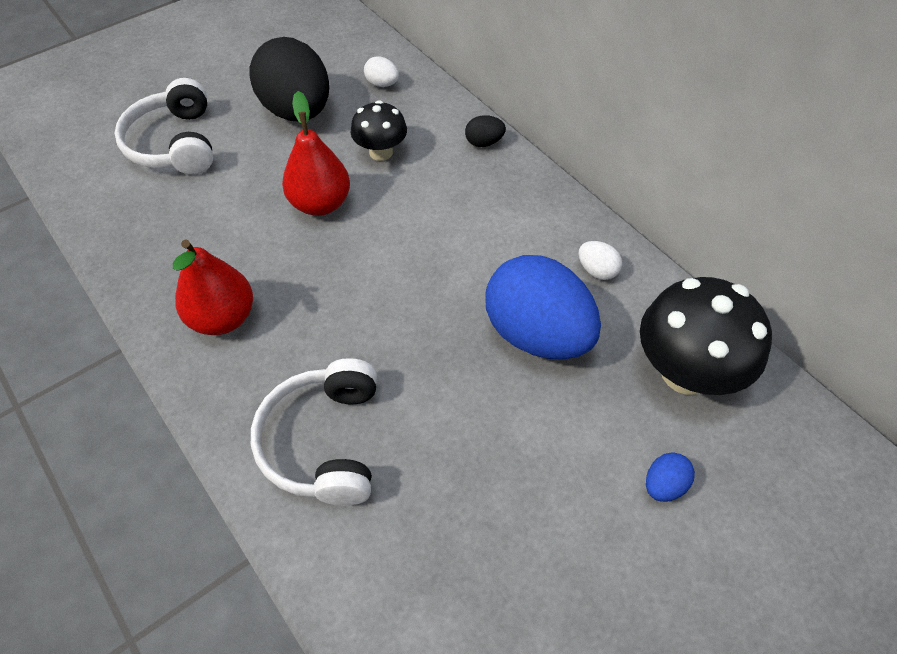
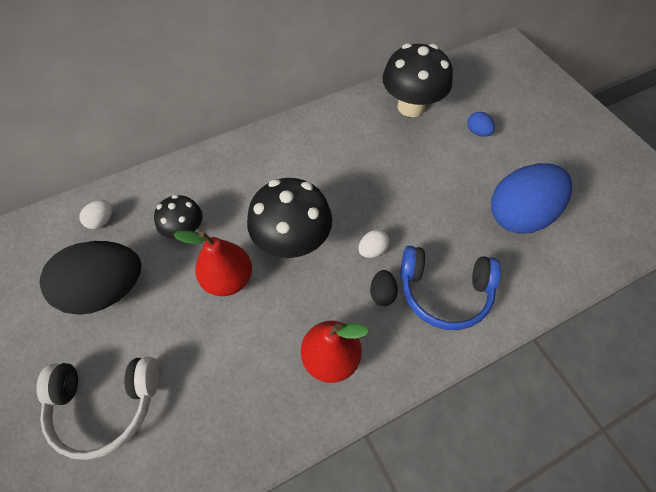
camera: 80 degrees left, 5 degrees up
white headphones [251,358,377,506] -> blue headphones [400,246,501,330]
black egg [465,115,506,147] -> black egg moved to [370,270,398,306]
blue egg [485,255,601,360] -> blue egg moved to [491,163,572,234]
white egg [579,241,622,280] -> white egg moved to [358,230,389,258]
none -> black mushroom [247,178,332,258]

